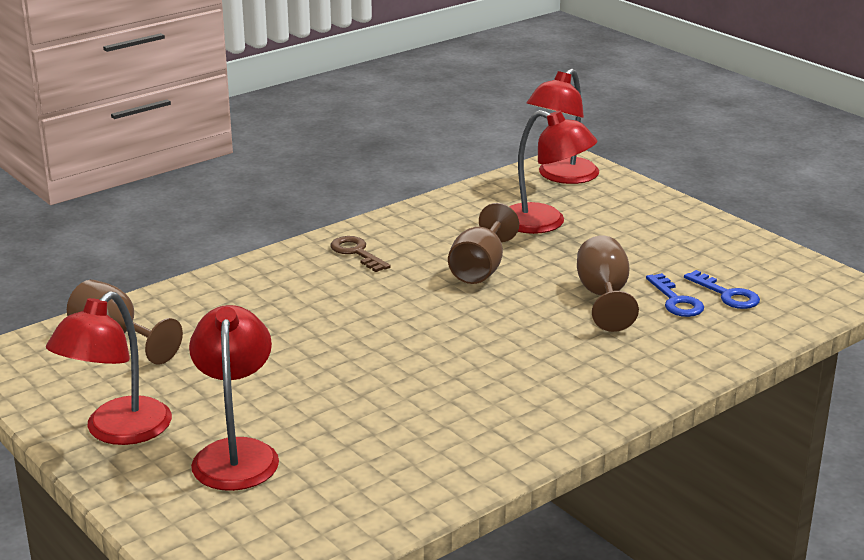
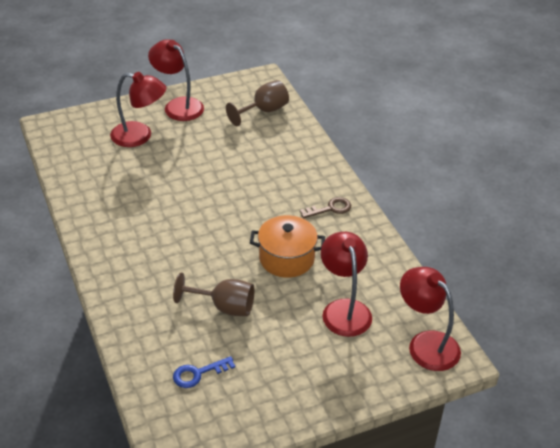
camera: 105 degrees right, 15 degrees up
brown goblet [448,203,519,284] -> orange pot [250,215,325,278]
red lamp [509,110,597,234] -> red lamp turned 120 degrees clockwise [321,232,372,337]
blue key [646,273,704,317] -> none

